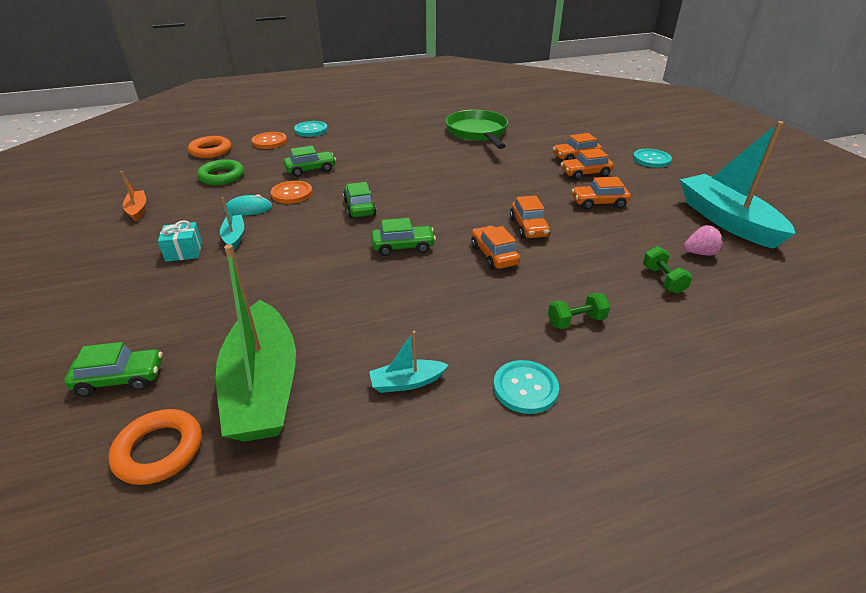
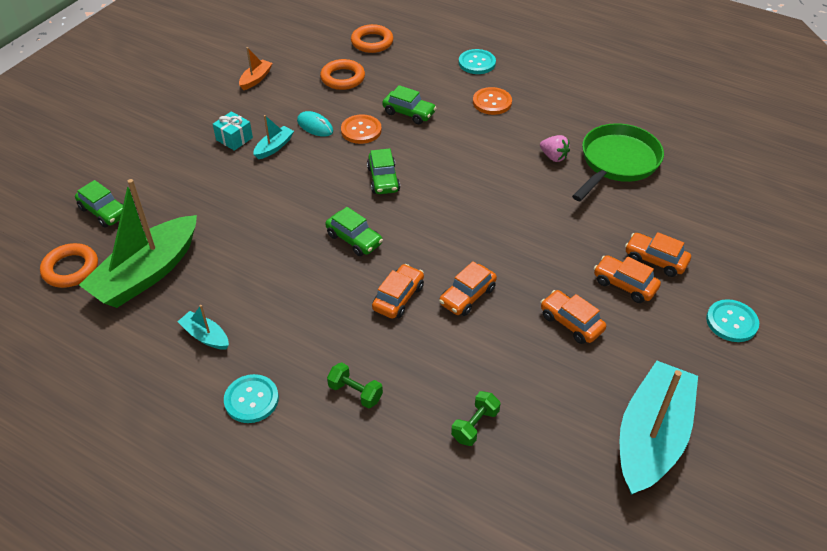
camera: 50 degrees right, 10 degrees up
green ring [197,159,244,185] -> orange ring [320,59,365,90]
orange button [252,132,287,149] -> orange button moved to [473,87,512,115]
green car [343,182,376,218] -> green car turned 135 degrees clockwise [367,148,400,194]
pink strawberry [683,225,723,256] -> pink strawberry moved to [540,135,570,162]

